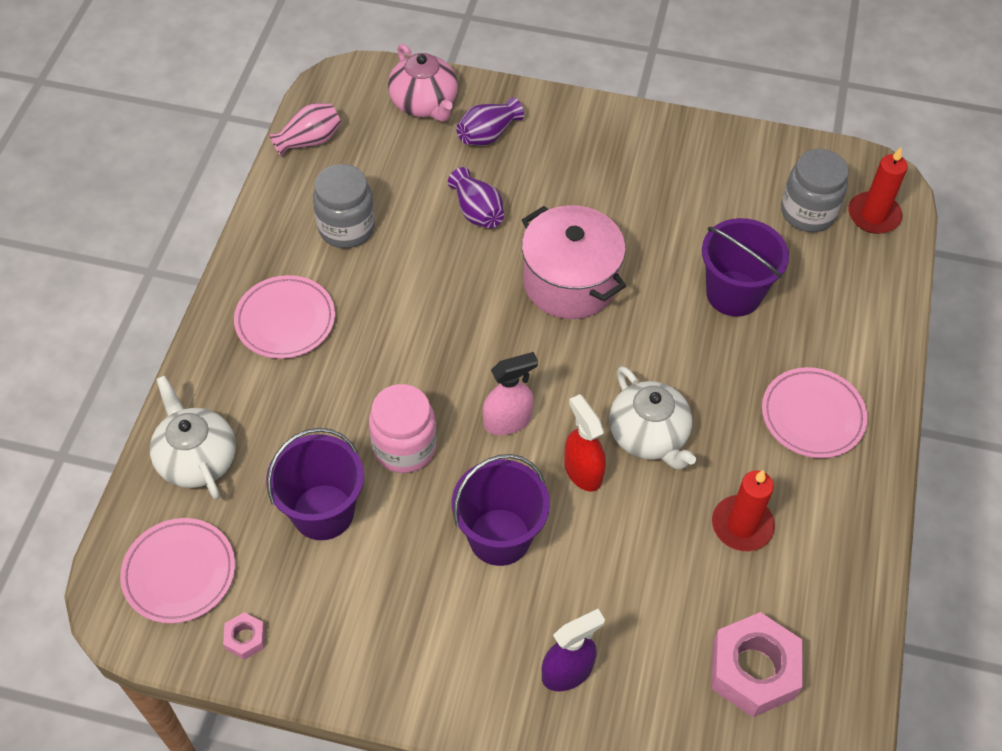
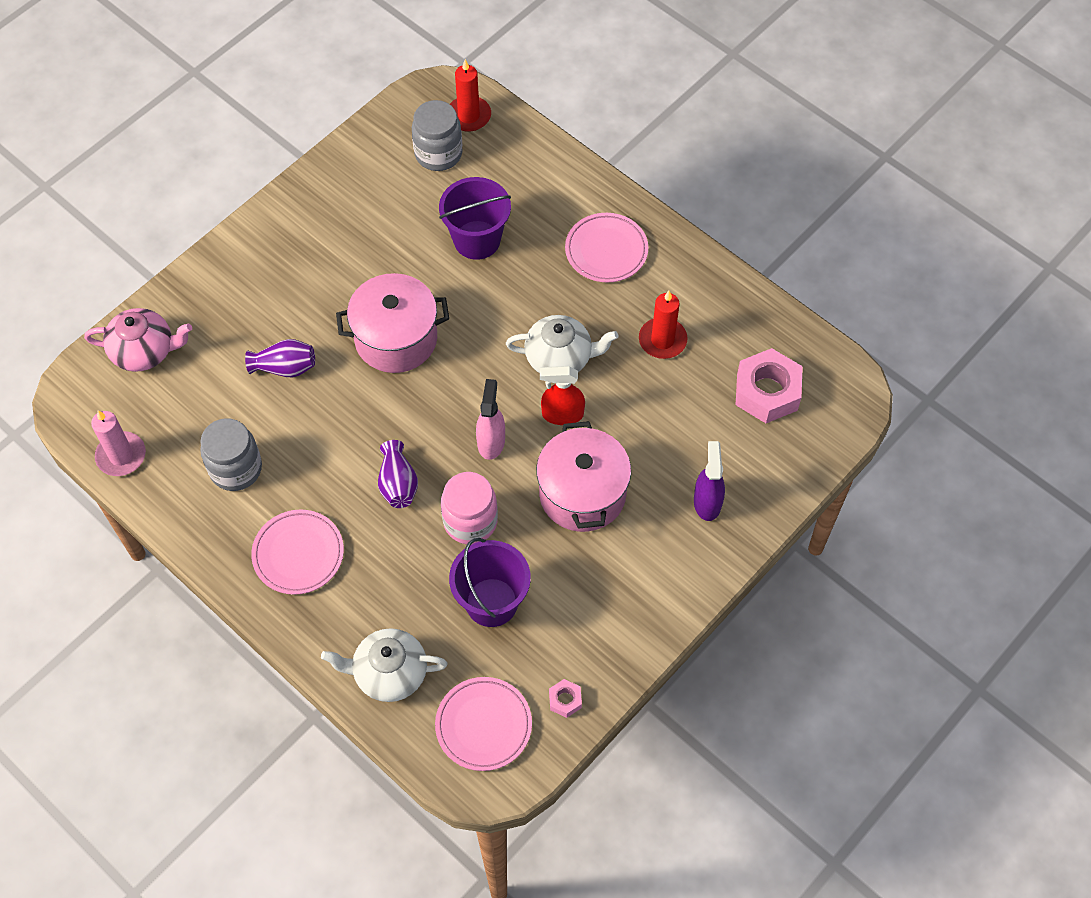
camera: 60 degrees left, 5 degrees up
pink vase [269,103,341,156] -> pink candle [91,410,146,476]
purple bucket [452,454,550,566] -> pink pot [536,421,631,532]
purple vase [456,97,524,146] -> purple vase moved to [378,440,418,508]

